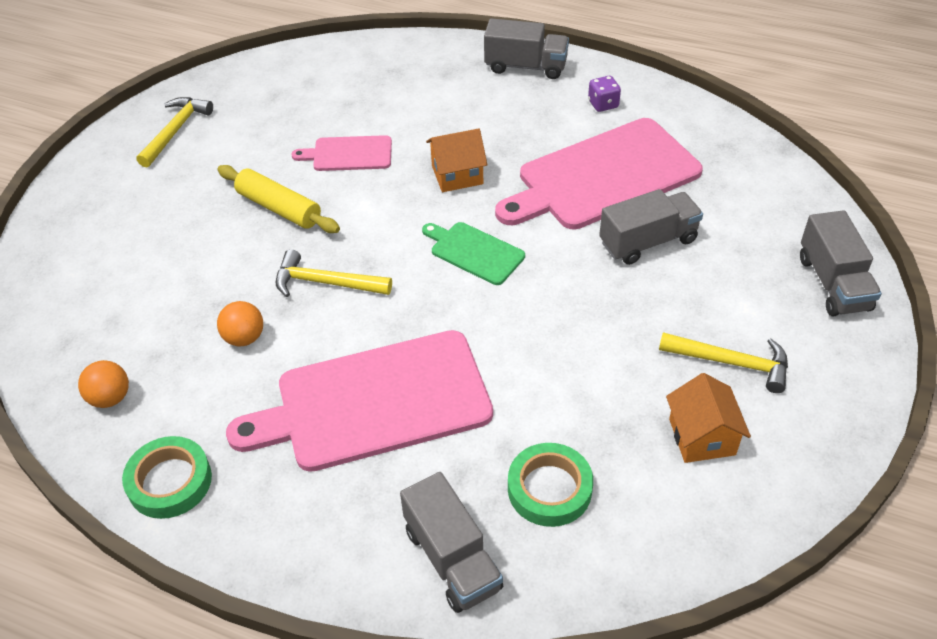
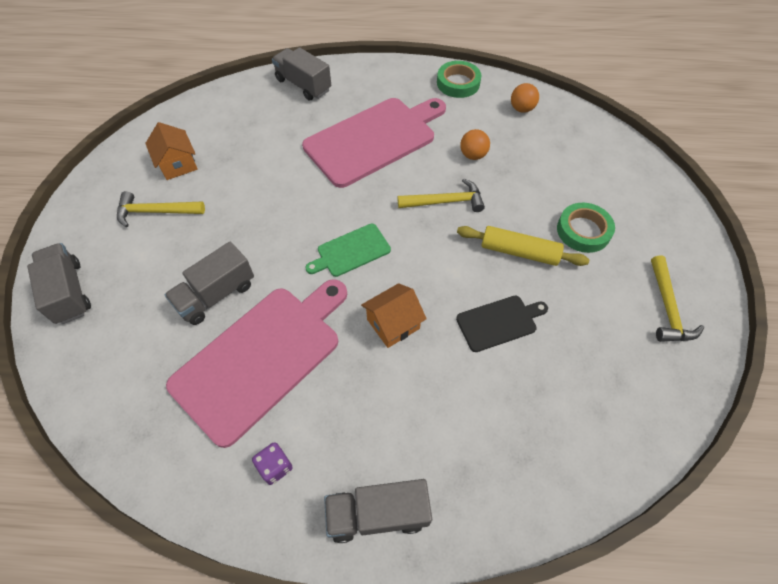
camera: 160 degrees right, 10 degrees up
pink cutting board [292,135,392,171] -> black cutting board [456,295,548,352]
green cutting board [422,222,525,285] -> green cutting board turned 135 degrees clockwise [305,224,391,277]
green tape [508,443,593,527] -> green tape moved to [557,203,615,253]

